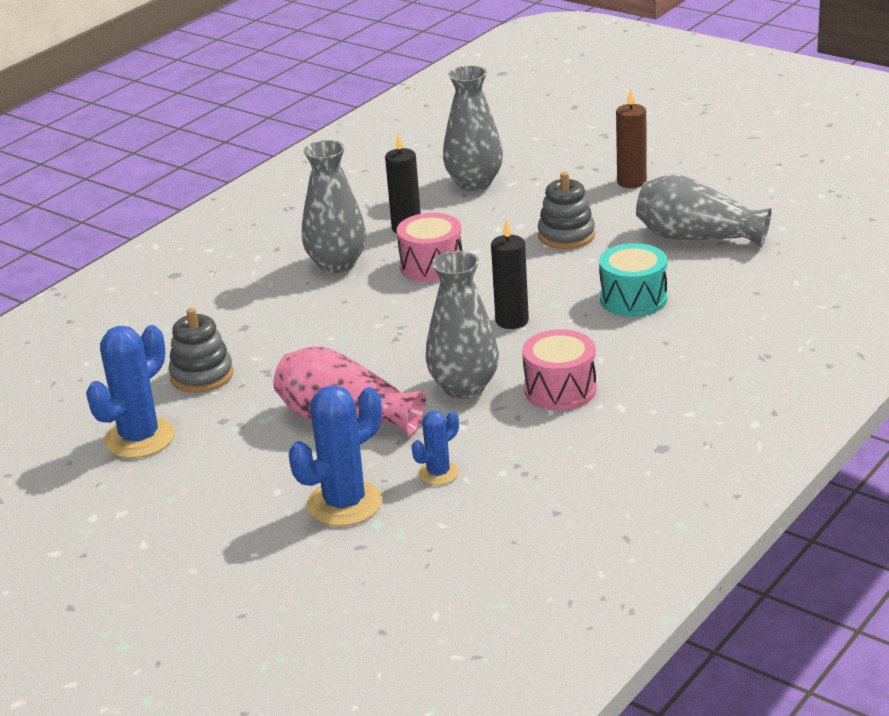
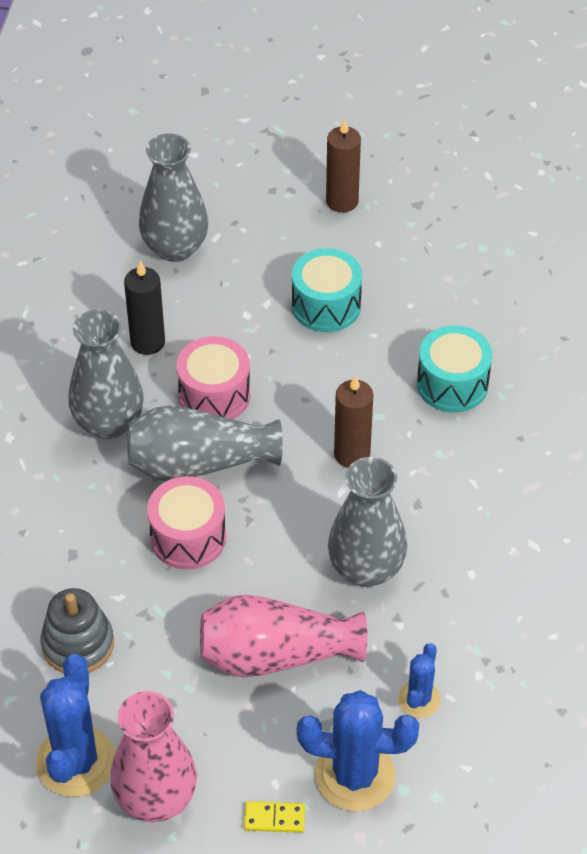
camera: 30 degrees left, 20 degrees up
blue cactus [289,385,382,526] -> blue cactus turned 75 degrees clockwise [297,690,419,811]
black candle [491,219,529,329] -> brown candle [334,375,373,468]
pink drum [522,329,597,411] -> pink drum moved to [147,476,226,569]
grey stacking toy [538,172,595,249] -> turquoise drum [292,248,362,332]
grey vase [636,174,772,248] -> grey vase moved to [127,405,283,481]
none -> pink vase [110,691,197,822]
none -> yellow domino [244,801,305,833]

